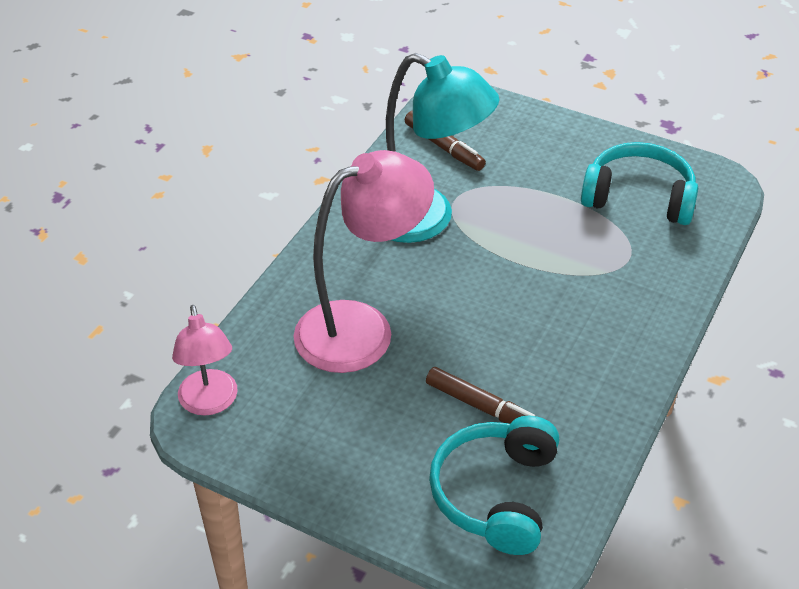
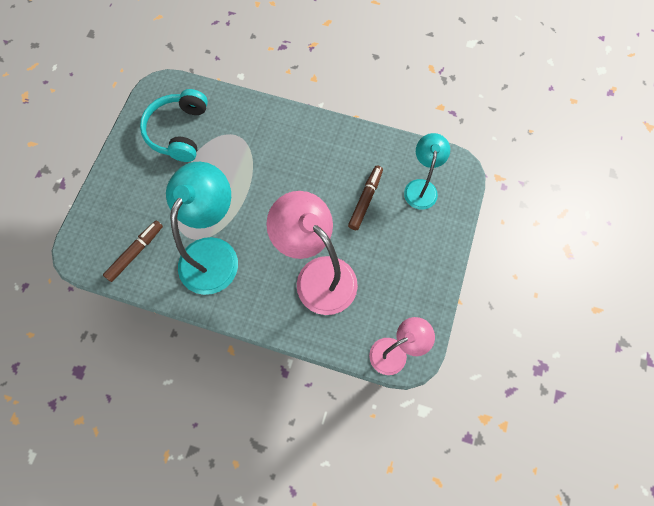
camera: 100 degrees left, 25 degrees up
turquoise headphones [429,416,559,555] -> turquoise lamp [404,133,450,210]

